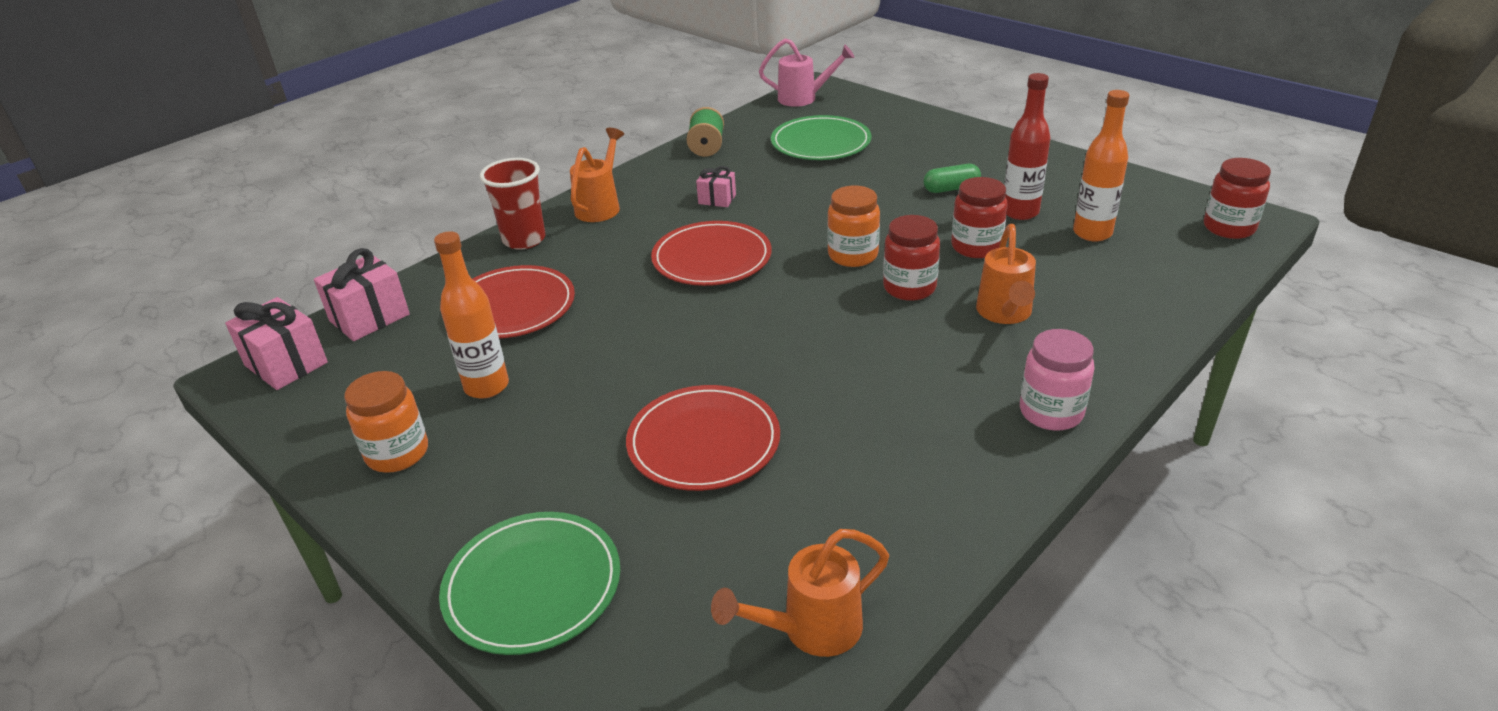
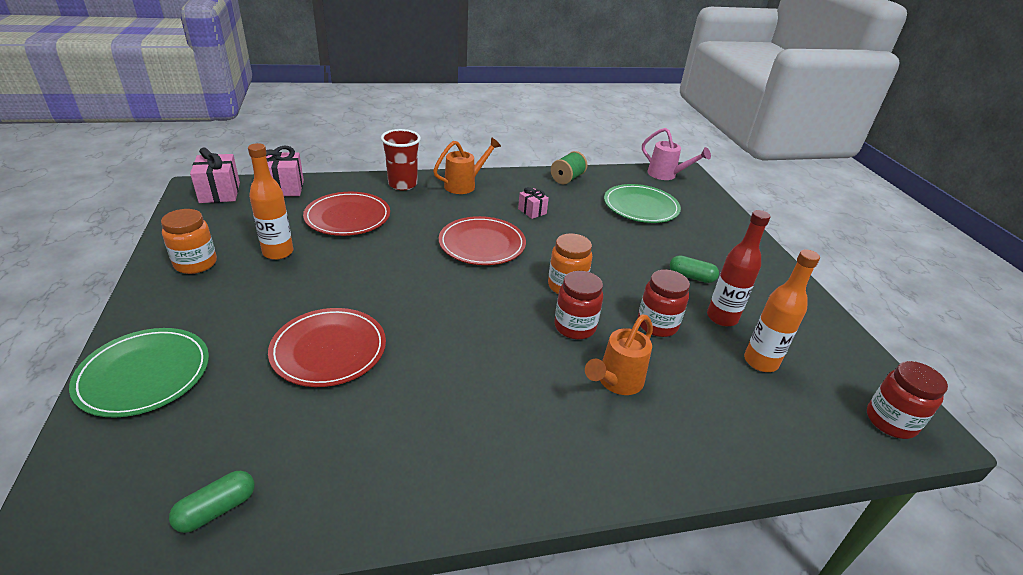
camera: 30 degrees right, 0 degrees up
orange watering can [711,529,889,657] -> green capsule [169,471,255,533]
pink jar [1020,329,1095,431] -> none

